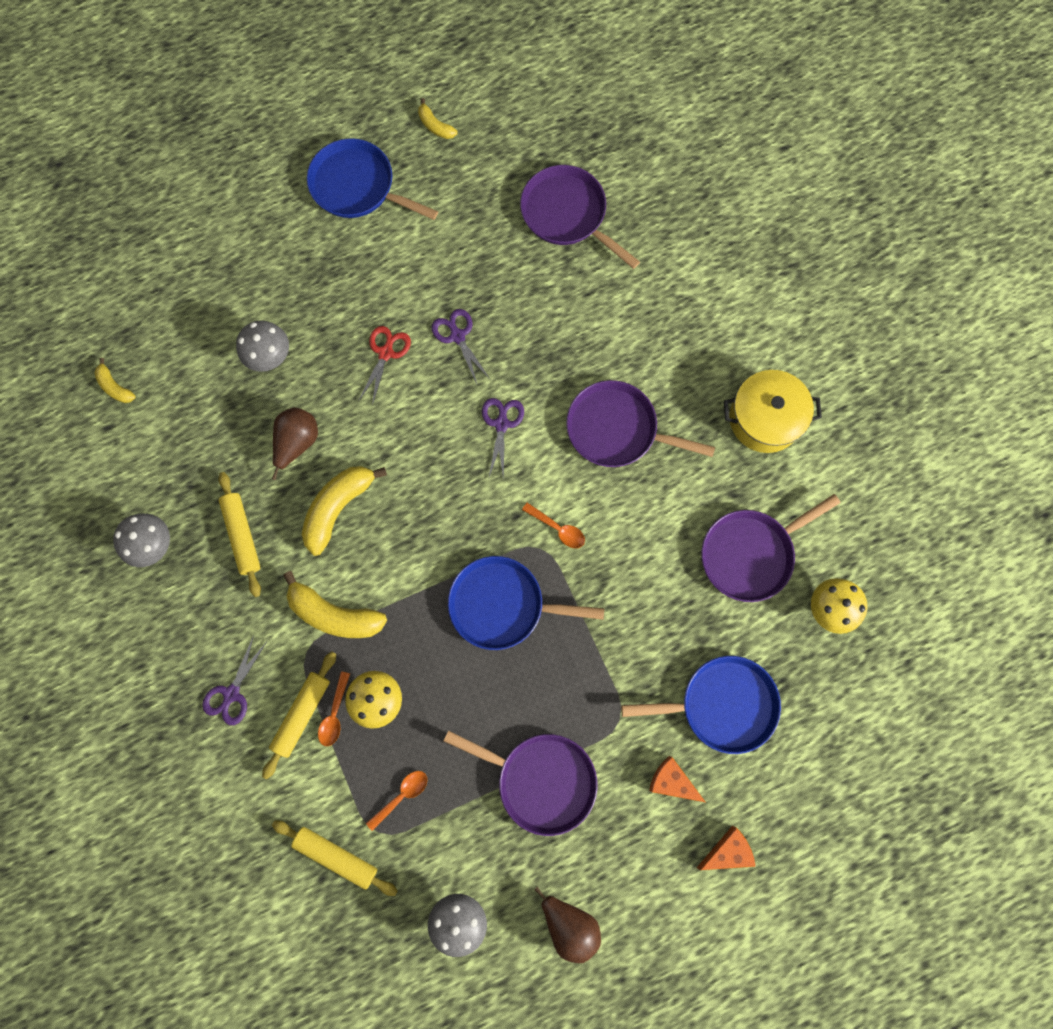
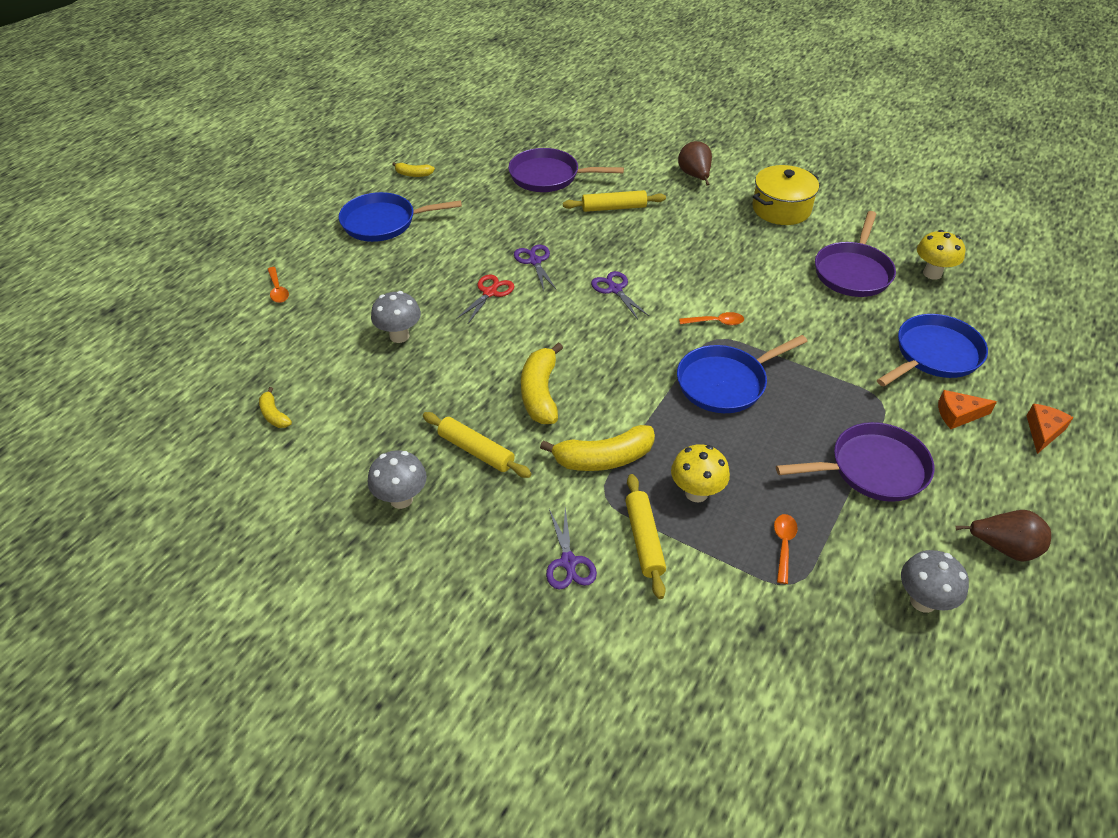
camera: 35 degrees left, 30 degrees down
yellow banana [94,358,136,403] -> yellow banana turned 45 degrees clockwise [259,387,292,428]
brown pear [272,407,318,480] -> brown pear moved to [678,141,712,186]
yellow rolling pin [272,821,398,896] -> yellow rolling pin moved to [563,190,666,212]
orange spoon [318,671,350,746] -> orange spoon moved to [268,267,289,303]
red scissors [359,326,411,406] -> red scissors turned 45 degrees clockwise [456,274,514,324]
purple scissors [432,309,490,384] -> purple scissors turned 45 degrees clockwise [514,245,556,291]
purple pan [566,380,715,467] -> none

